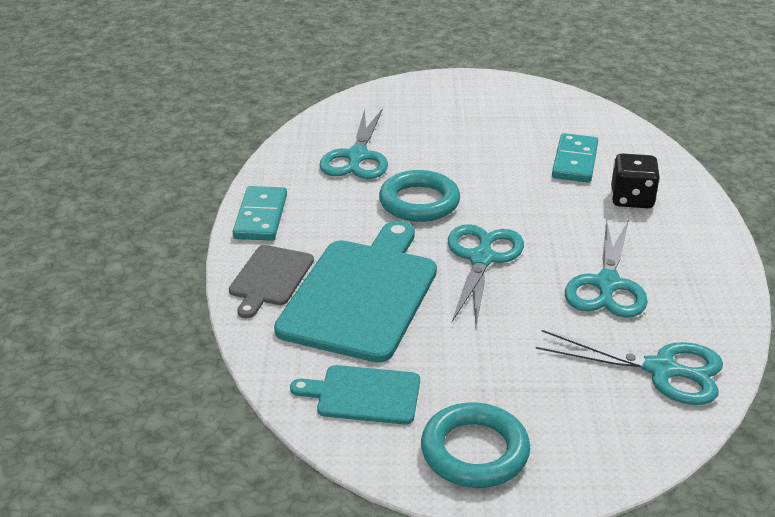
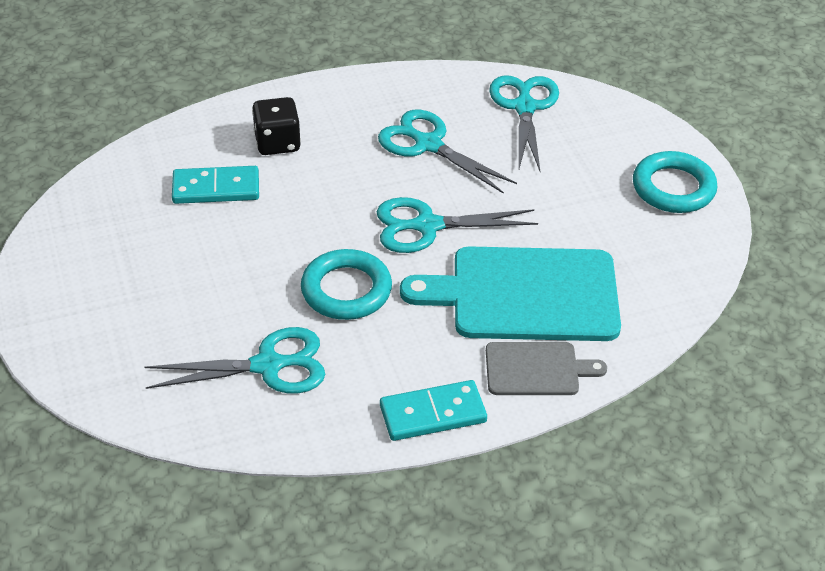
camera: 110 degrees left, 10 degrees up
turquoise cutting board [290,365,420,425] -> none
turquoise scissors [565,218,648,318] -> turquoise scissors turned 135 degrees counterclockwise [378,110,517,194]

